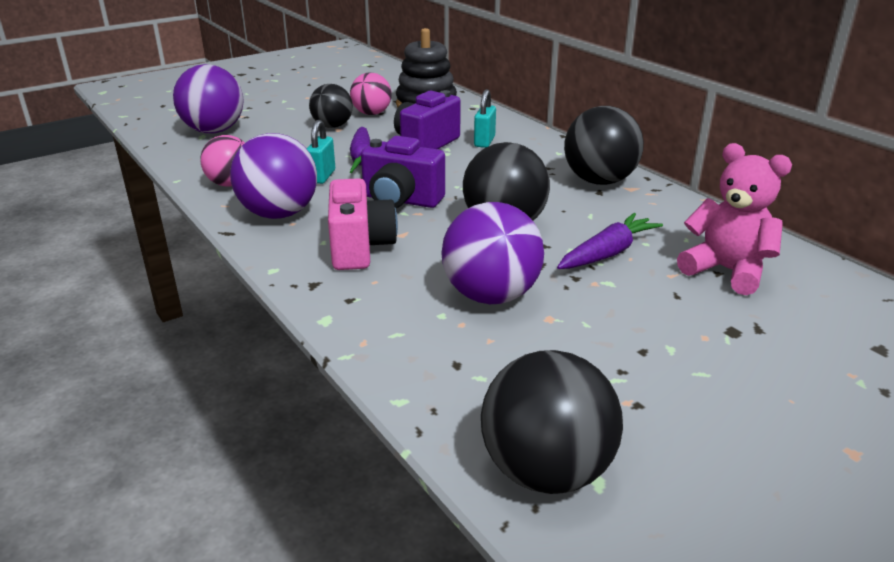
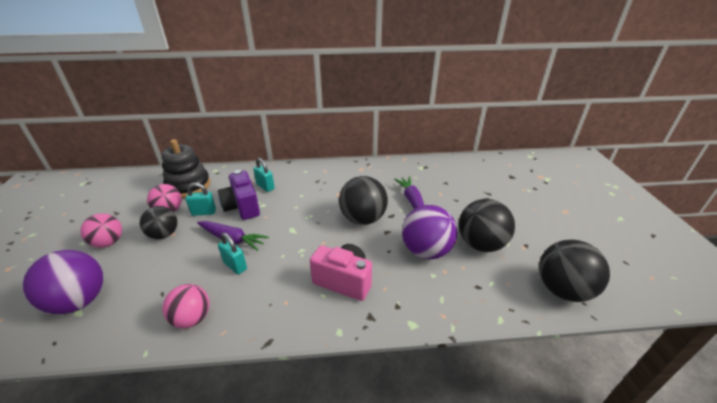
camera: 60 degrees left, 5 degrees up
purple ball [230,133,317,219] -> none
purple camera [361,136,445,208] -> none
black ball [564,106,644,185] -> black ball moved to [459,199,515,252]
pink teddy bear [677,143,792,295] -> none
none -> pink ball [80,213,122,248]
none -> turquoise padlock [186,183,216,216]

